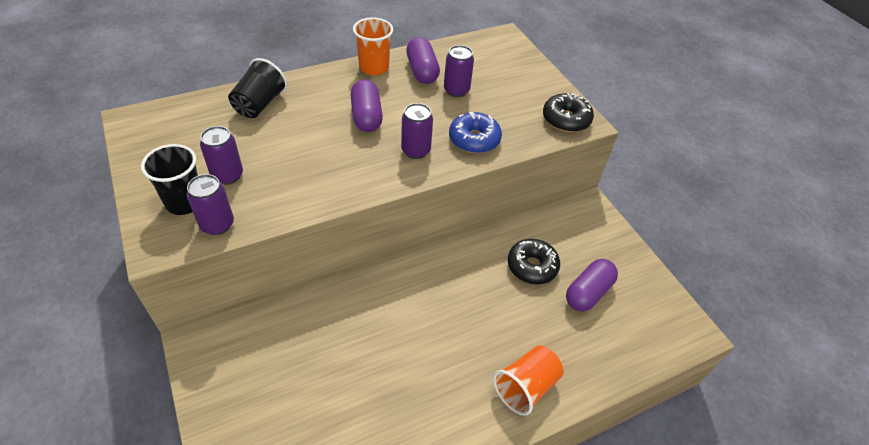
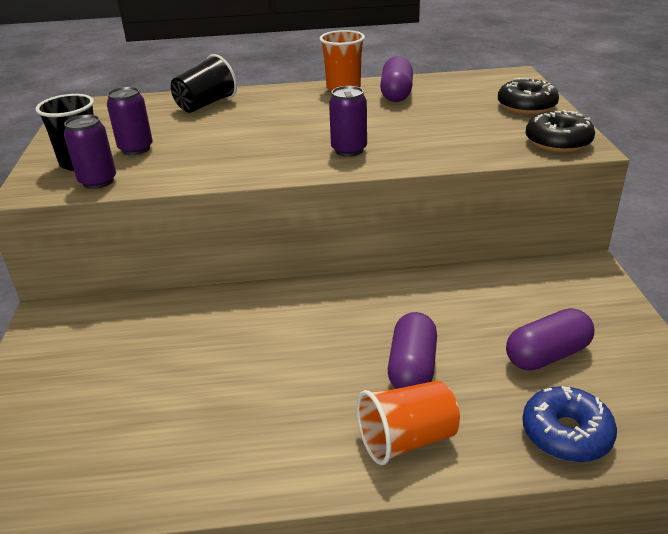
camera: 25 degrees right, 15 degrees down
purple capsule [350,79,383,132] -> purple capsule moved to [388,312,437,389]
purple can [444,45,474,97] -> none
blue donut [449,112,502,153] -> blue donut moved to [522,386,617,462]
black donut [508,239,560,284] -> black donut moved to [498,78,559,114]

